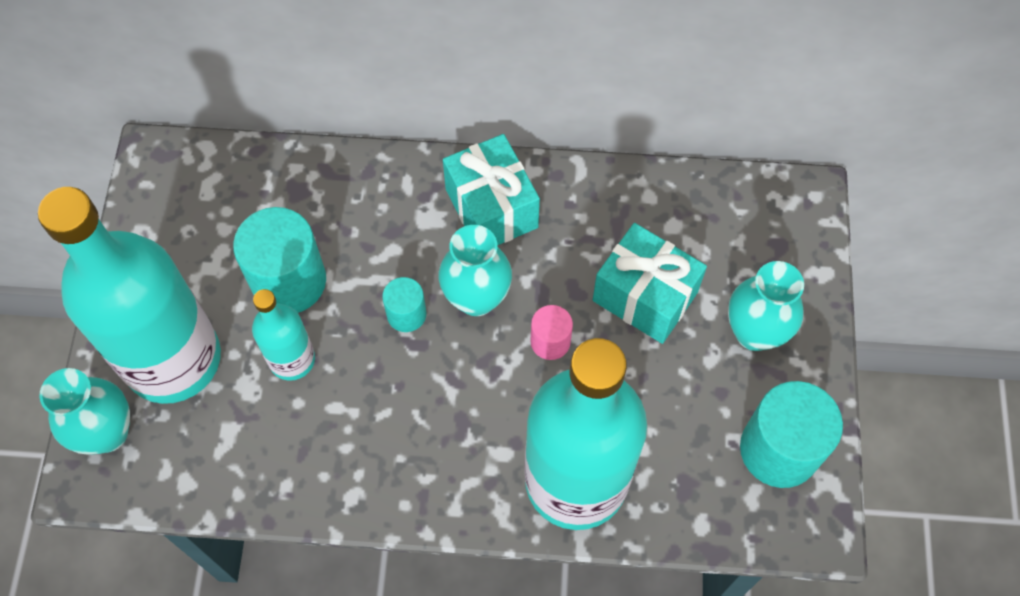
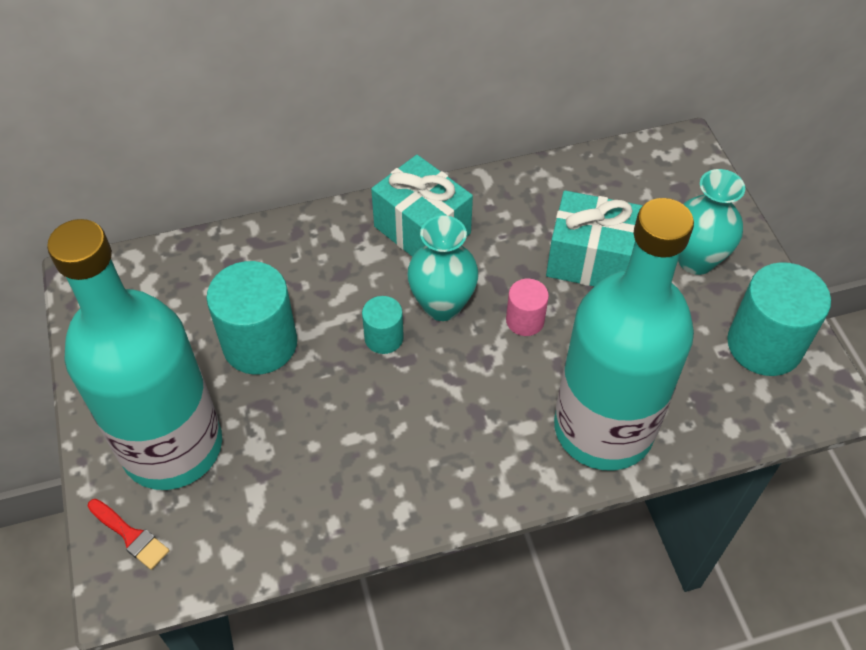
camera: 20 degrees left, 10 degrees down
turquoise vase [39,368,130,455] -> red brush [87,499,169,570]
turquoise bottle [252,289,315,381] -> none

